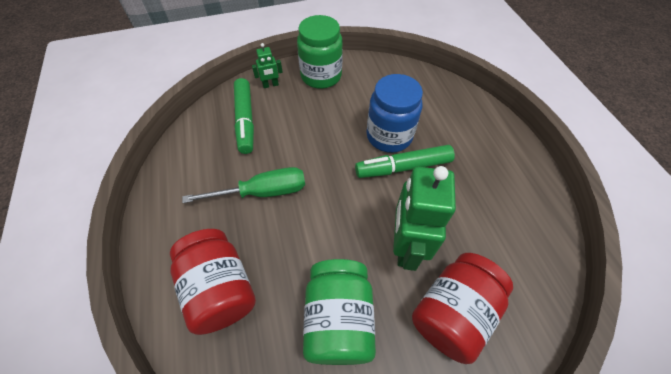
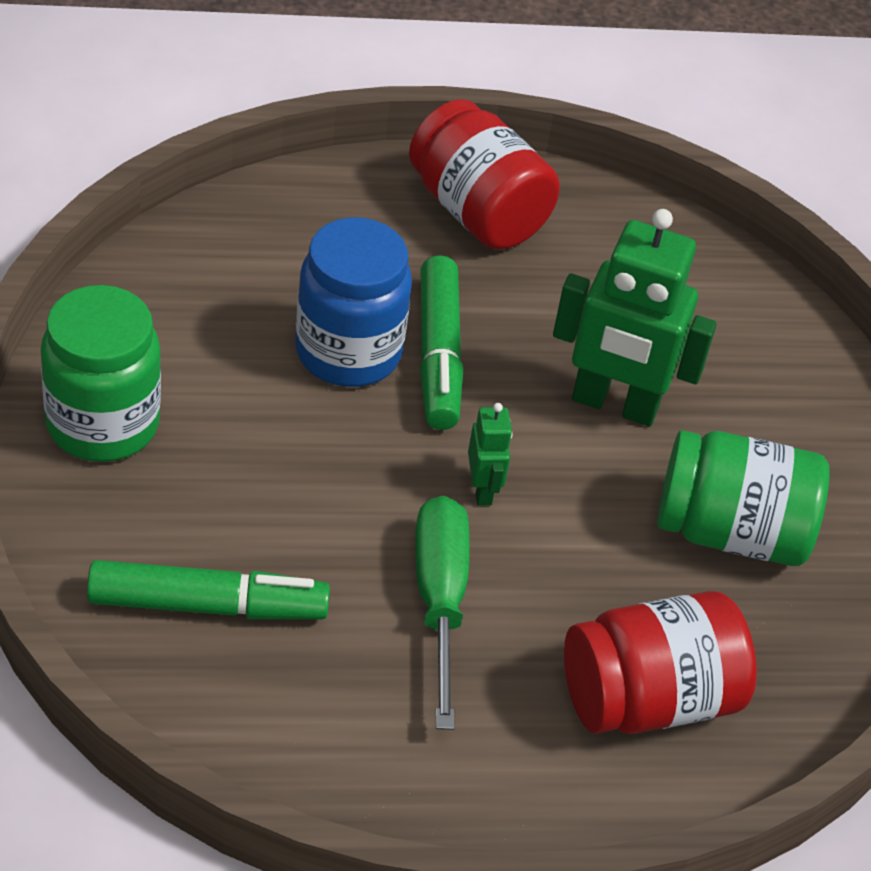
camera: 85 degrees left, 10 degrees down
green robot [252,43,283,88] -> green robot moved to [468,403,512,506]
red jar [412,253,513,364] -> red jar moved to [409,99,560,249]

